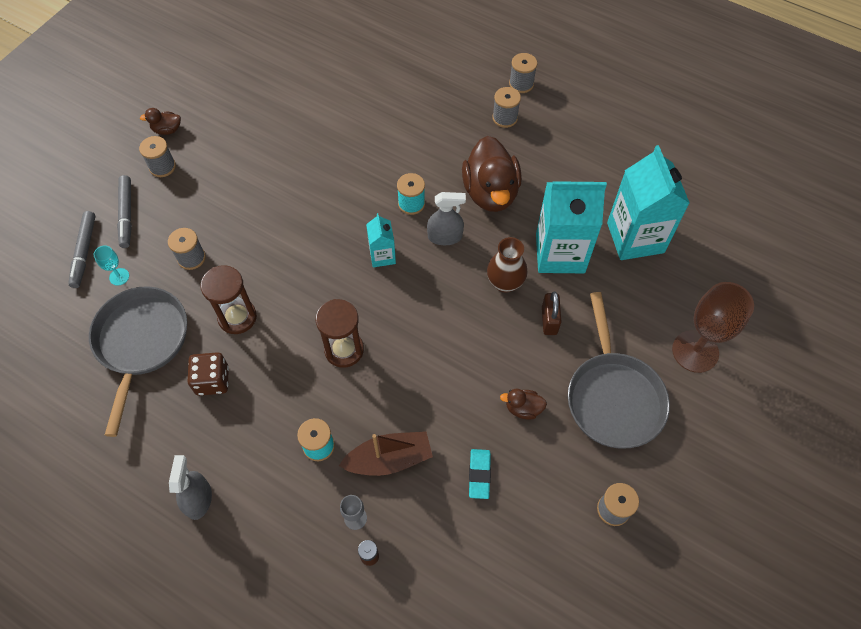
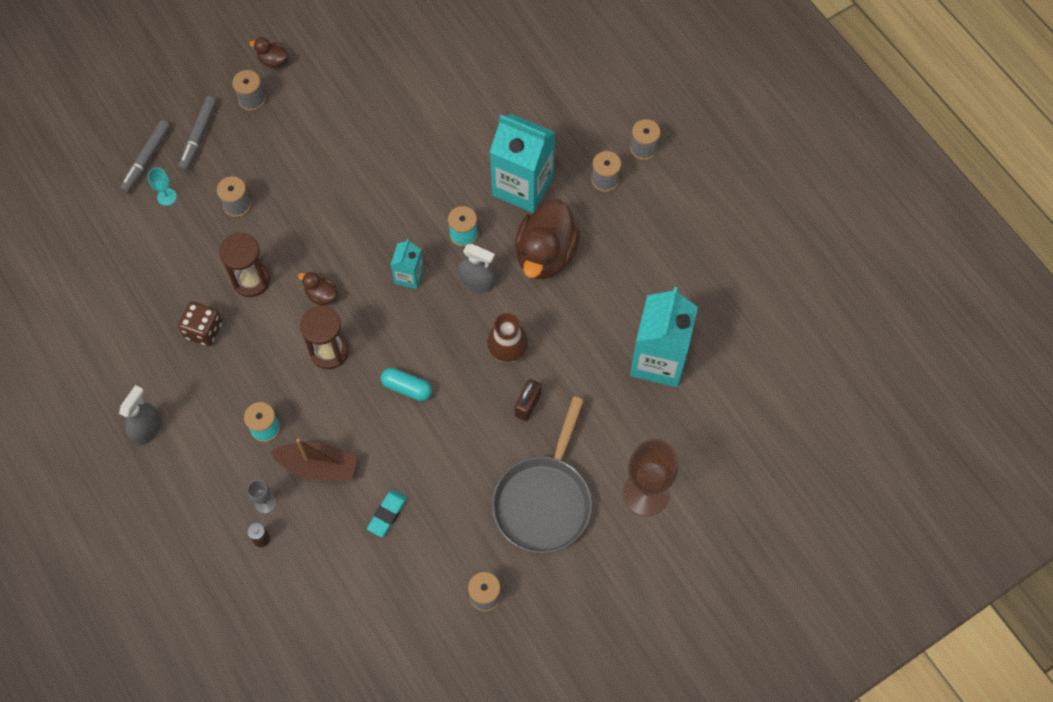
camera: 25 degrees right, 5 degrees up
grey pan [89,286,187,437] -> none
brown duck [500,389,547,420] -> brown duck moved to [298,272,337,306]
turquoise carton [536,181,607,273] -> turquoise carton moved to [490,114,555,213]
none -> turquoise capsule [381,368,432,401]

